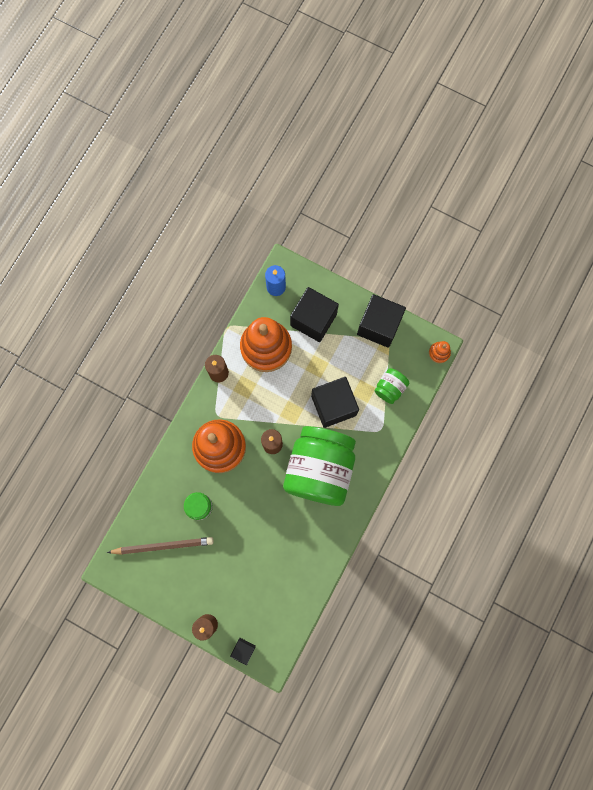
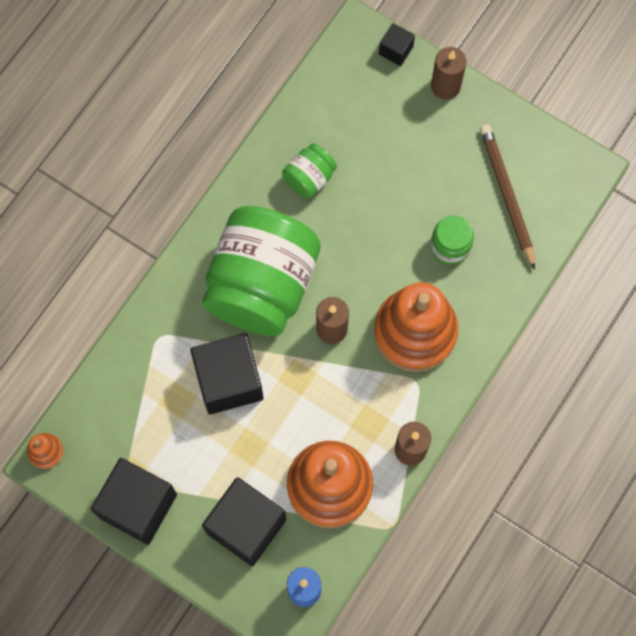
camera: 175 degrees left, 5 degrees down
brown pencil [107,537,214,555] -> brown pencil turned 75 degrees clockwise [480,124,535,270]
green jar [374,368,409,404] -> green jar moved to [282,143,337,199]

